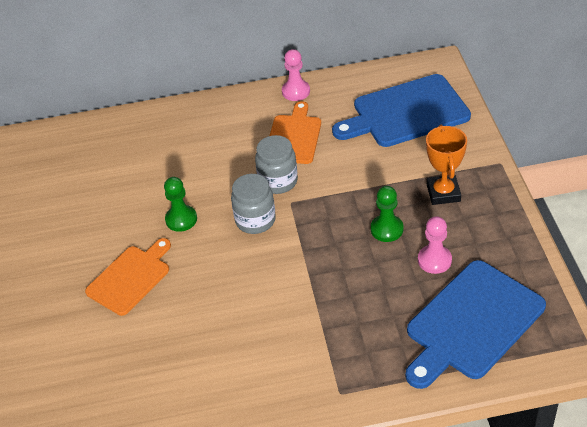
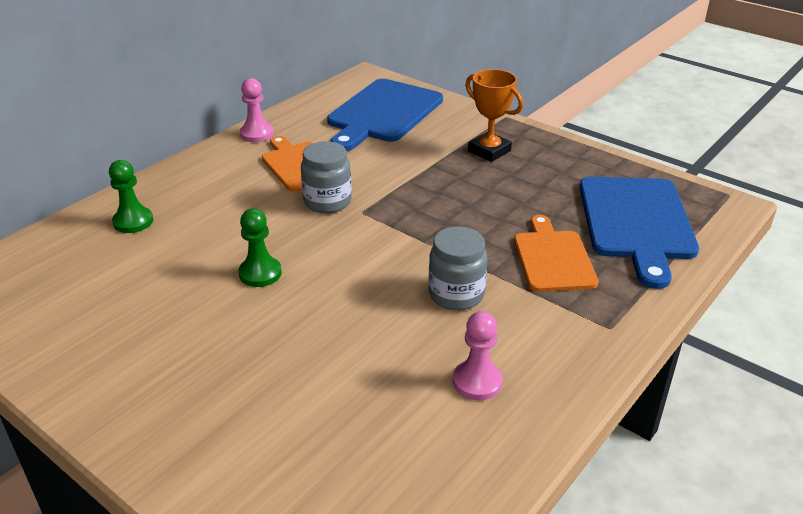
camera: 45 degrees left, 10 degrees down
orange cutting board [85,238,171,316] -> orange cutting board moved to [514,215,599,292]
grey jar [231,174,276,234] -> grey jar moved to [429,226,487,310]
green pawn [371,186,403,242] -> green pawn moved to [109,160,153,233]
pink pawn [418,216,452,274] -> pink pawn moved to [453,311,503,400]

